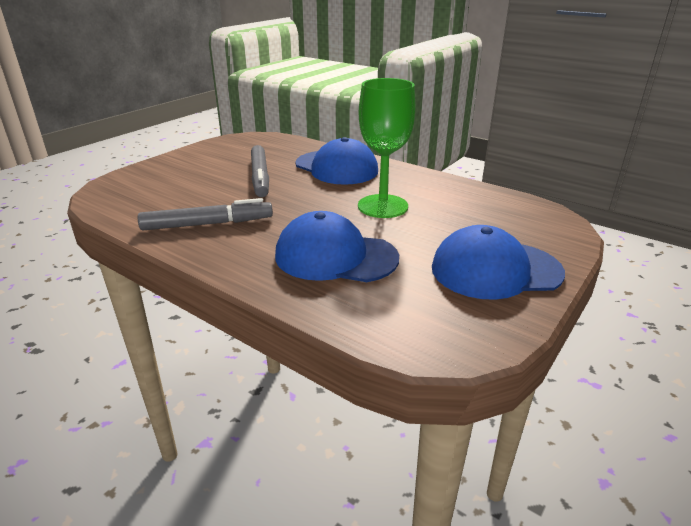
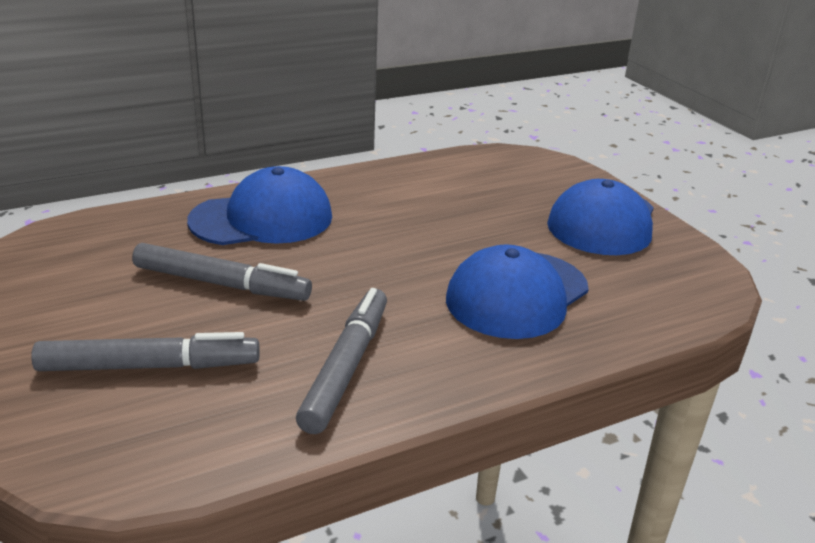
camera: 65 degrees left, 0 degrees up
green goblet [358,78,416,218] -> none
none -> grey marker [31,332,260,371]

